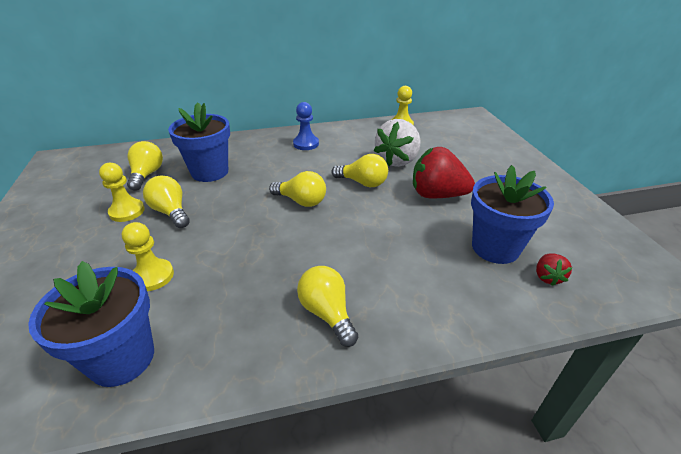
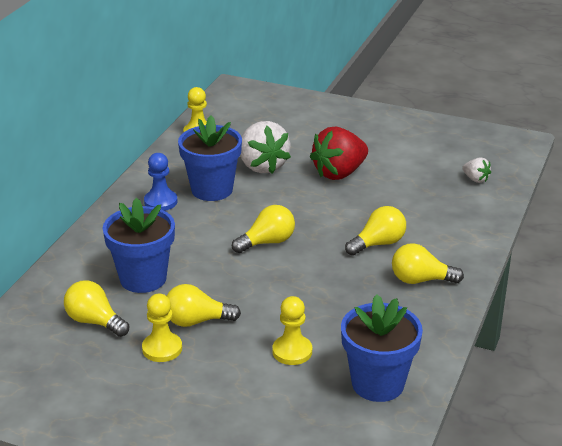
camera: 55 degrees left, 5 degrees down
yellow light bulb [332,154,388,187] -> yellow light bulb moved to [345,206,406,256]
blue flower pot [471,165,554,264] -> blue flower pot moved to [178,116,242,201]
red strawberry [536,254,572,286] -> white strawberry [462,157,491,183]

